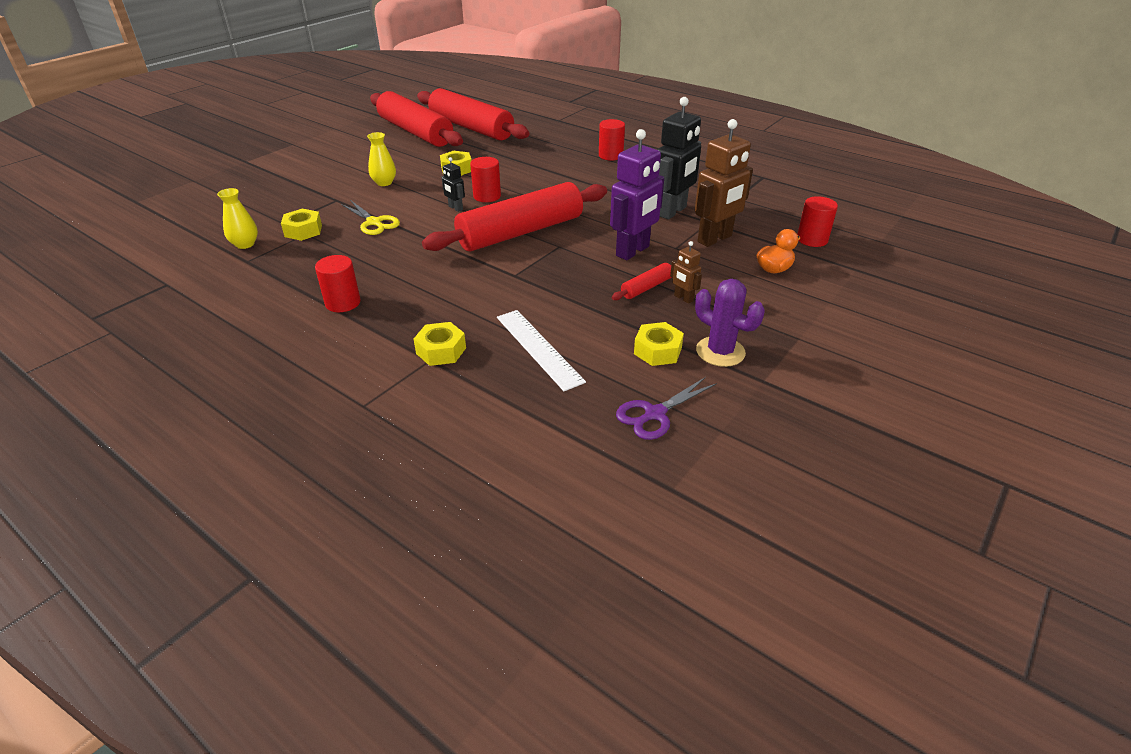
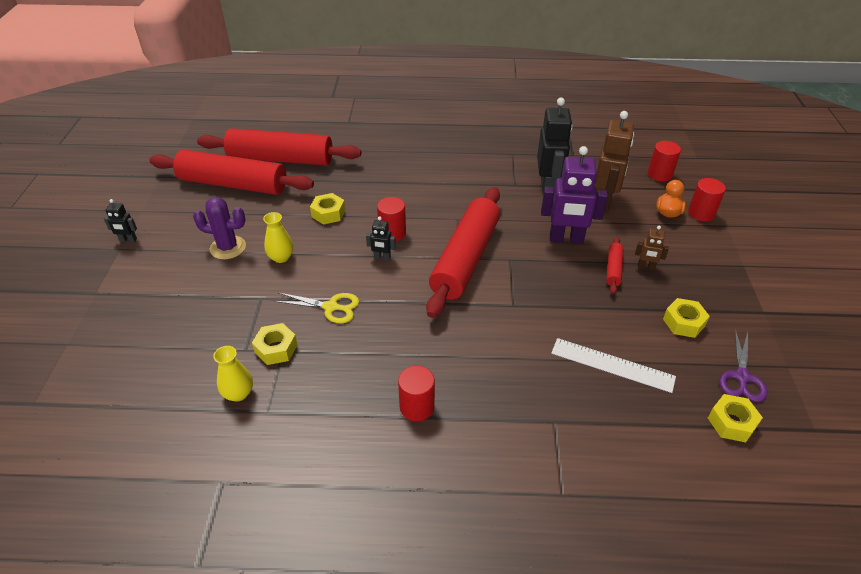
camera: 35 degrees left, 5 degrees up
yellow nut [414,322,466,366] -> yellow nut moved to [708,394,763,442]
red cylinder [599,119,625,161] -> red cylinder moved to [688,178,726,221]
purple robot [610,129,664,260] -> purple robot turned 90 degrees clockwise [541,146,608,244]
purple cactus [695,279,765,367] -> purple cactus moved to [193,197,246,259]
none -> black robot [104,199,137,243]

